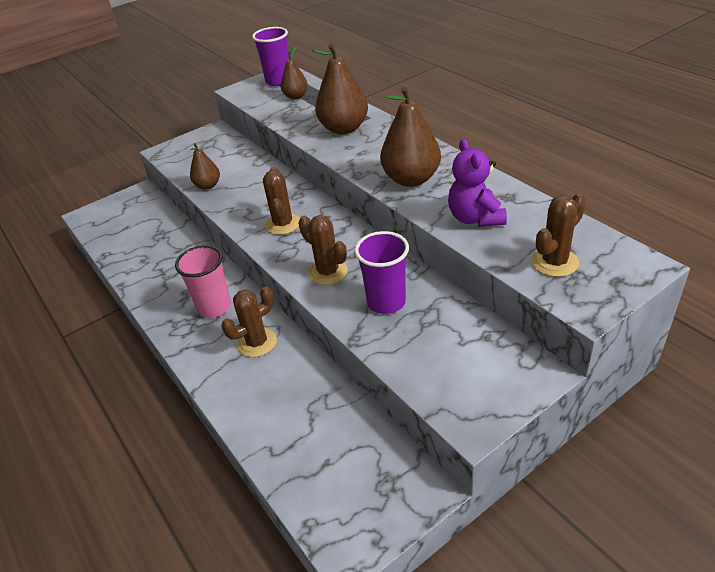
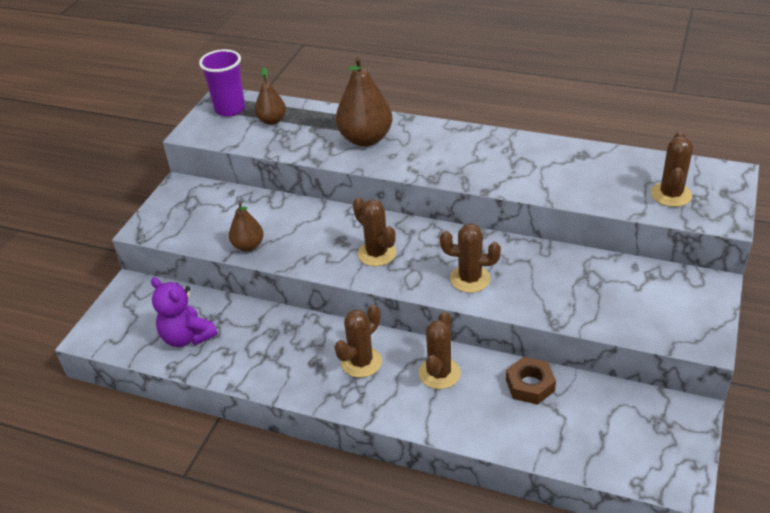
camera: 35 degrees left, 0 degrees up
pink cup [175,245,231,318] -> brown cactus [335,305,382,378]
purple cup [354,231,409,314] -> none
brown pear [380,87,441,187] -> none
purple teddy bear [448,139,507,227] -> purple teddy bear moved to [151,277,218,347]
none -> brown nut [506,357,556,405]

